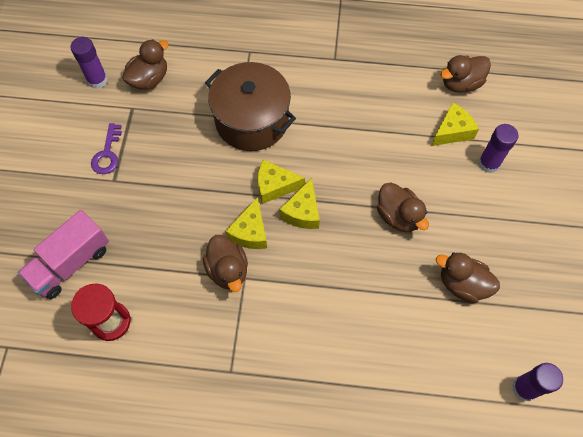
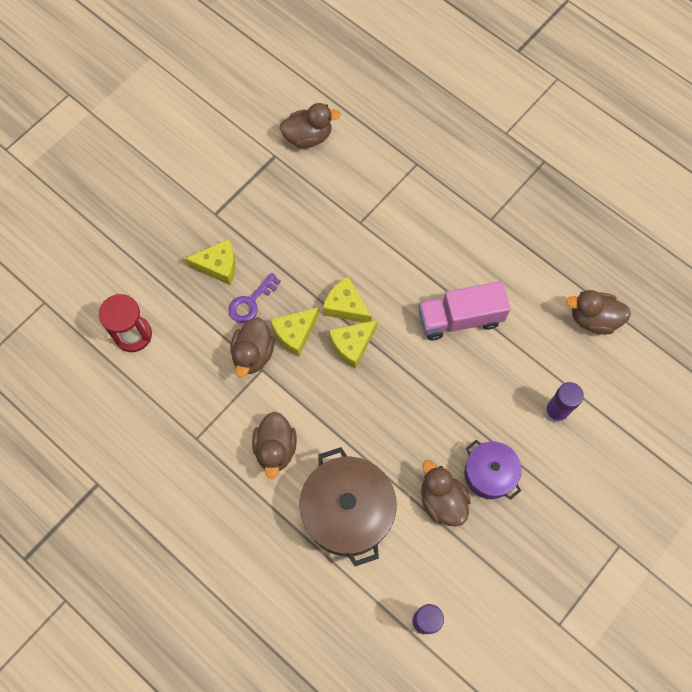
camera: 35 degrees right, 5 degrees up
pink truck [17,210,109,299] -> pink truck moved to [419,281,510,340]
purple glue stick [70,37,108,89] -> none
purple key [91,123,122,174] -> purple key moved to [229,273,281,323]
brown pot [205,62,296,151] -> brown pot moved to [300,447,397,566]
brown duck [377,182,429,232] -> brown duck moved to [252,412,297,479]
yellow cheese [431,102,479,146] -> yellow cheese moved to [184,239,235,285]
none -> purple pot [464,440,522,500]

